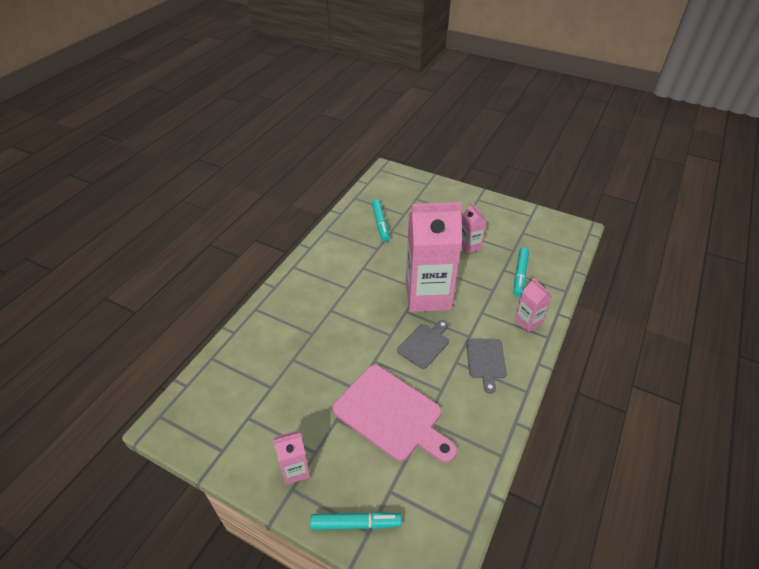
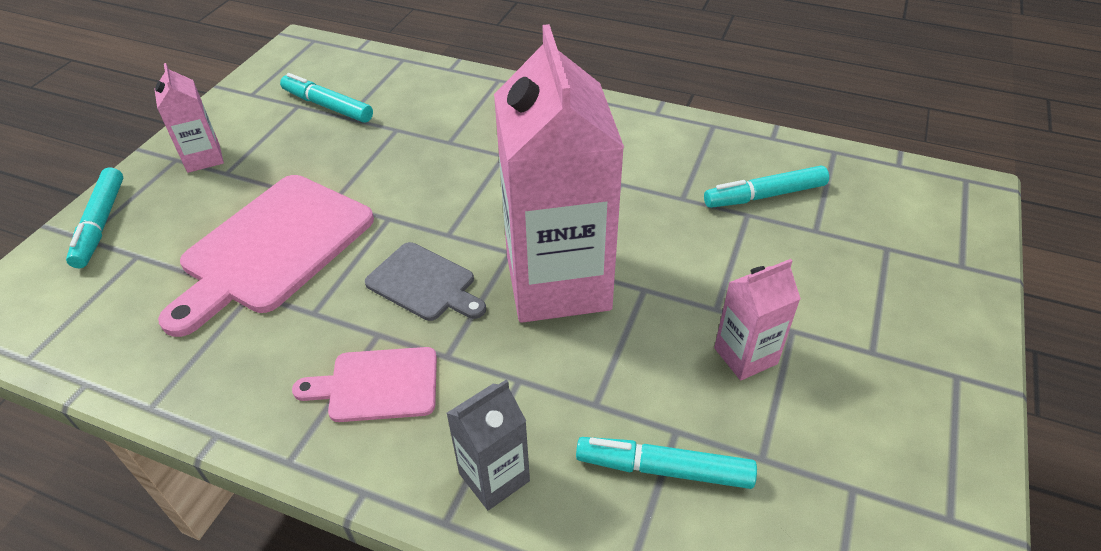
camera: 85 degrees right, 0 degrees up
grey cutting board [466,338,507,394] -> pink cutting board [292,347,437,422]
pink carton [514,278,552,333] -> grey carton [446,380,530,510]
none -> turquoise marker [280,73,373,123]

